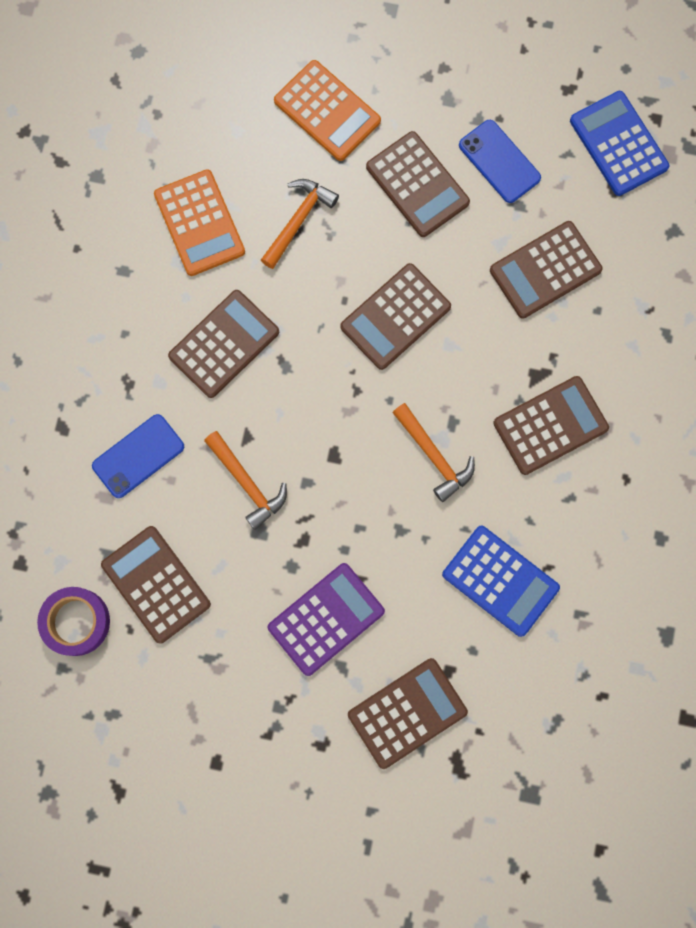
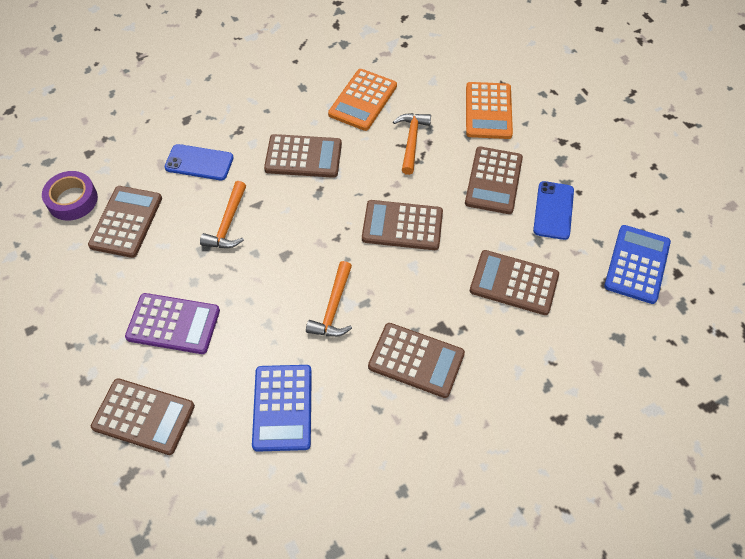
camera: 50 degrees right, 20 degrees down
orange hammer [261,179,339,269] -> orange hammer turned 75 degrees counterclockwise [393,113,431,175]

